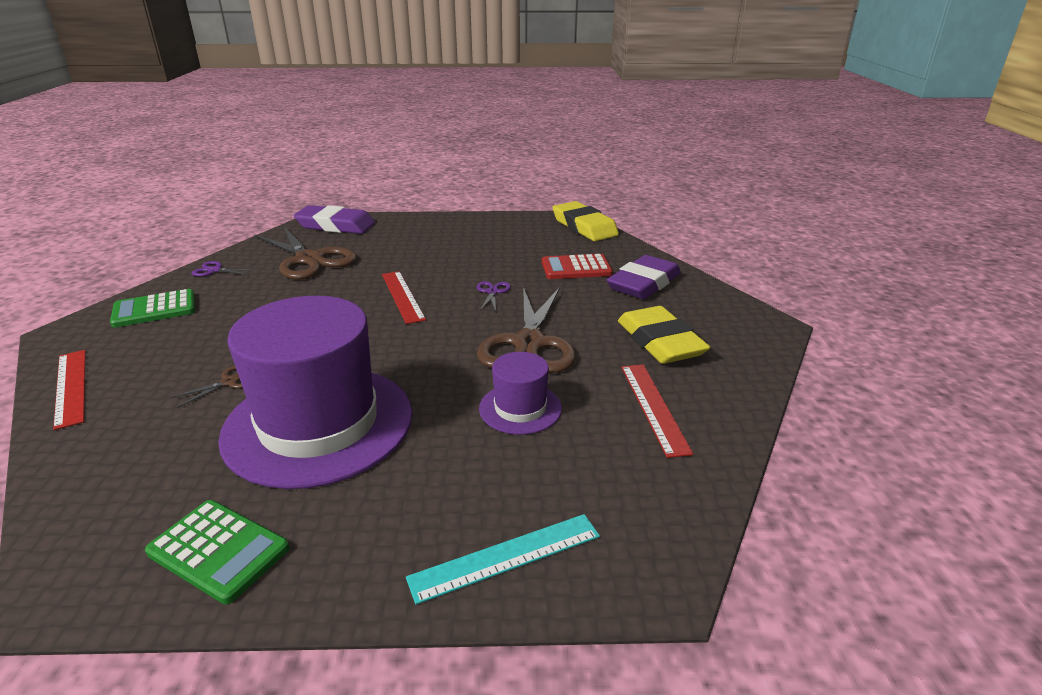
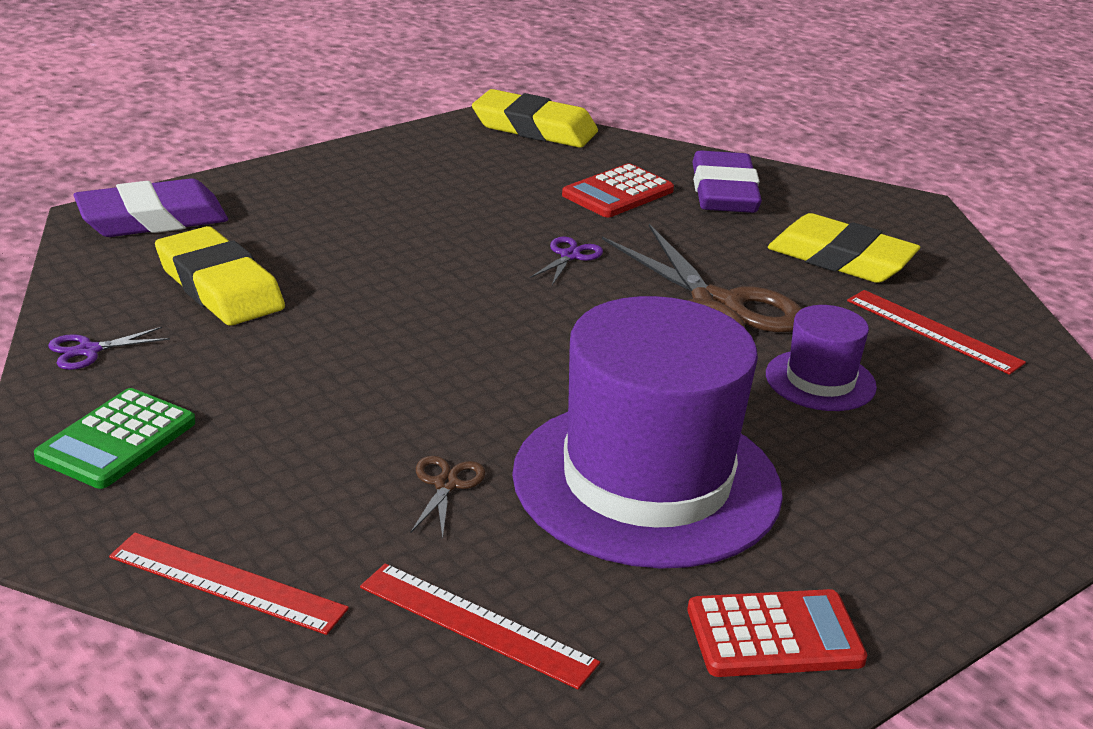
camera: 40 degrees left, 0 degrees up
green calculator [145,500,290,604] -> red calculator [687,589,867,677]
brown scissors [255,226,357,280] -> yellow eraser [155,226,285,326]
red ruler [382,271,426,324] -> red ruler moved to [360,563,600,689]
turquoise ruler [406,514,600,605] -> none
purple scissors [477,281,511,311] -> purple scissors turned 60 degrees clockwise [530,237,603,285]

